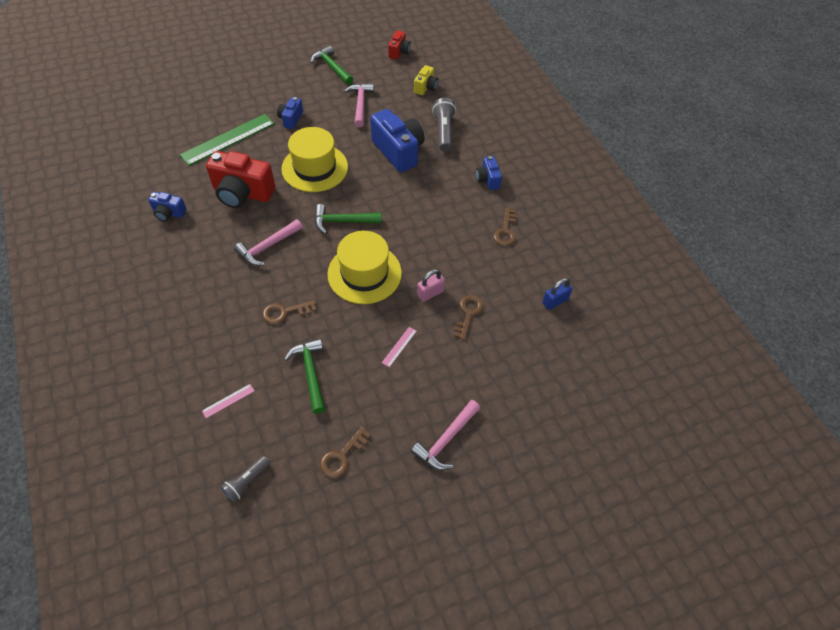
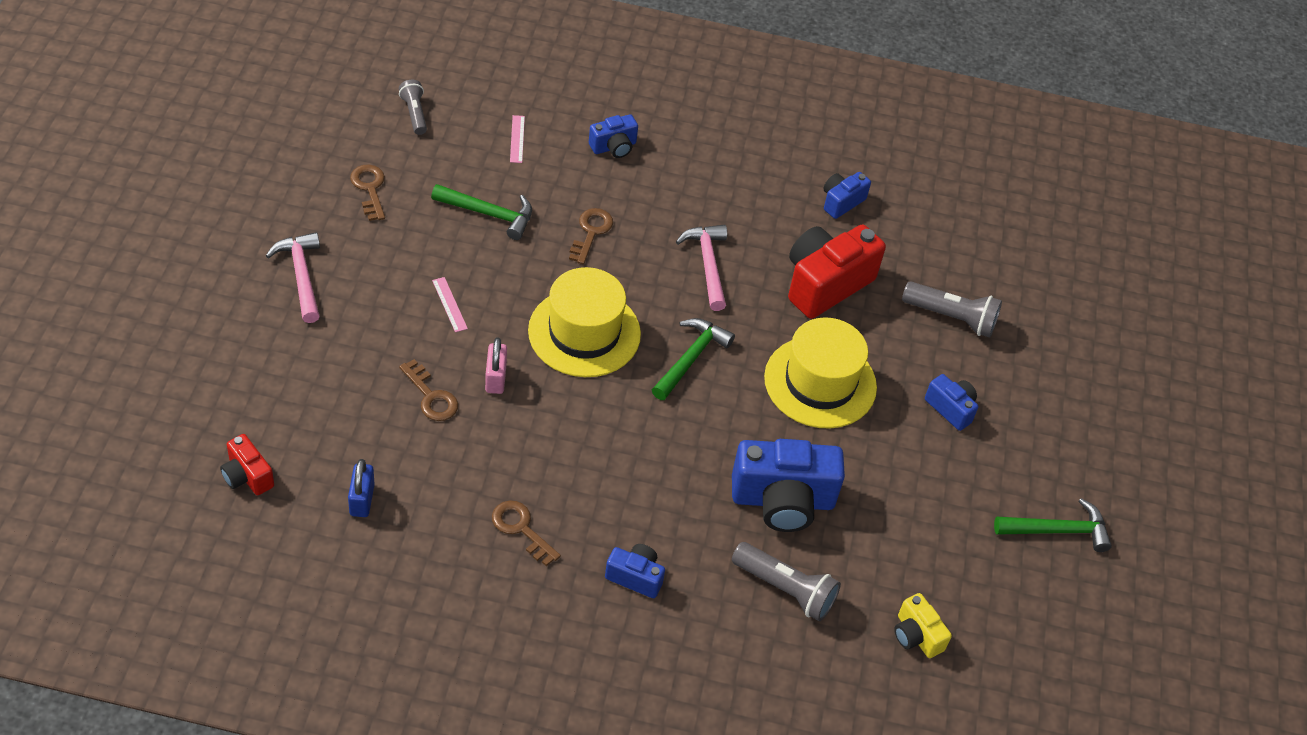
camera: 120 degrees right, 5 degrees down
green ruler [180,114,275,166] -> grey flashlight [902,282,1002,338]
pink hammer [344,83,374,127] -> none
red camera [388,31,411,60] -> red camera moved to [220,434,274,495]
none -> blue camera [589,114,638,158]

